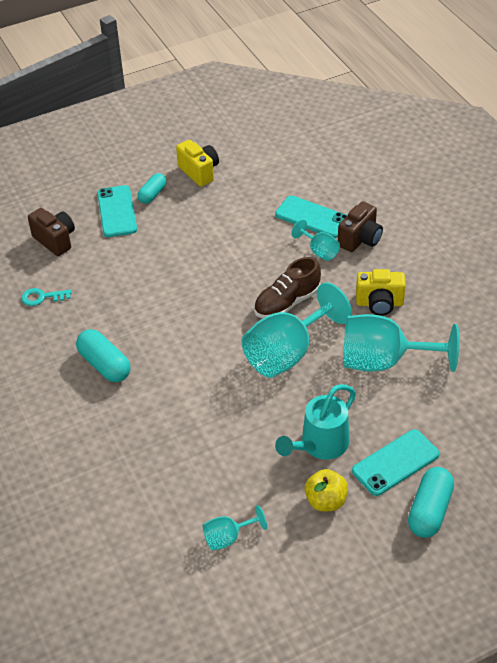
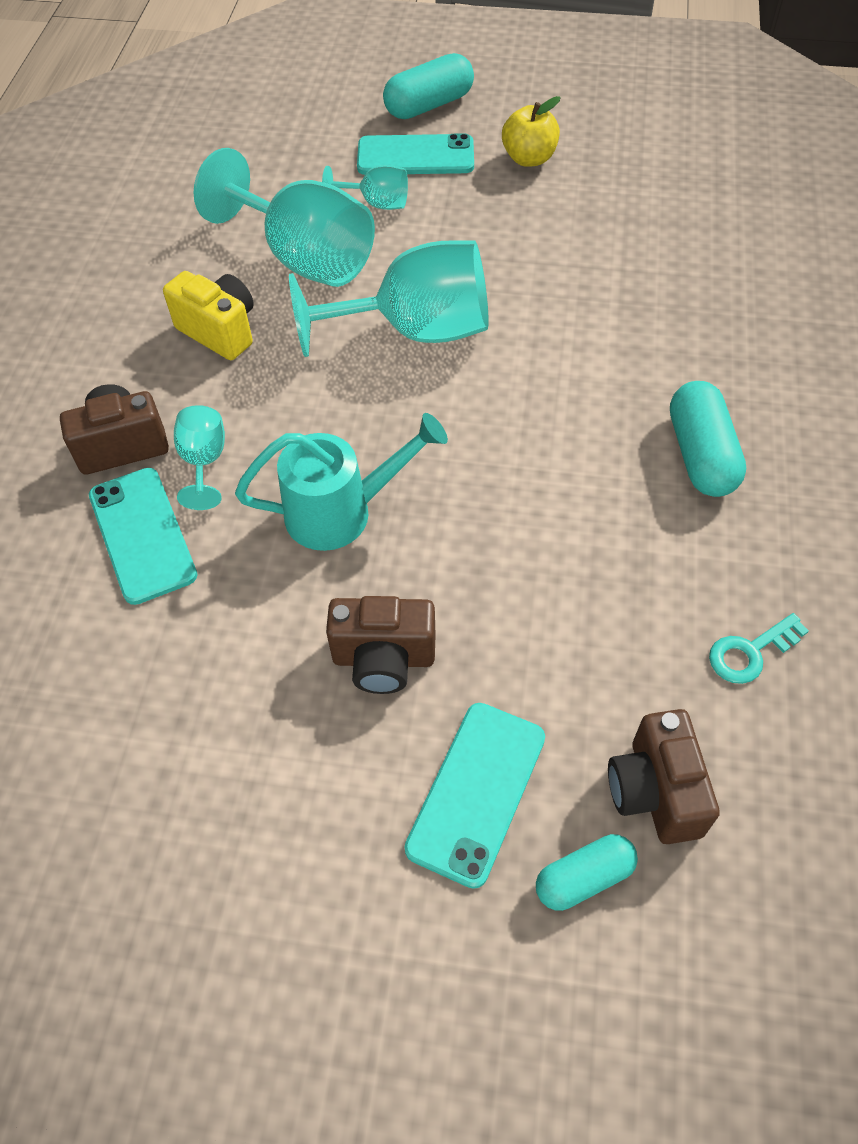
camera: 145 degrees left, 10 degrees up
turquoise key [21,288,71,306] -> turquoise key turned 120 degrees clockwise [709,613,809,684]
turquoise capsule [137,173,166,204] -> turquoise capsule moved to [536,834,638,911]
yellow camera [176,140,219,187] -> none
turquoise goblet [203,505,267,551] -> turquoise goblet moved to [322,165,408,210]
brown shoe [254,257,321,318] -> none
turquoise watering can [275,384,356,460] -> turquoise watering can moved to [235,413,448,551]
none -> brown camera [326,596,436,694]

